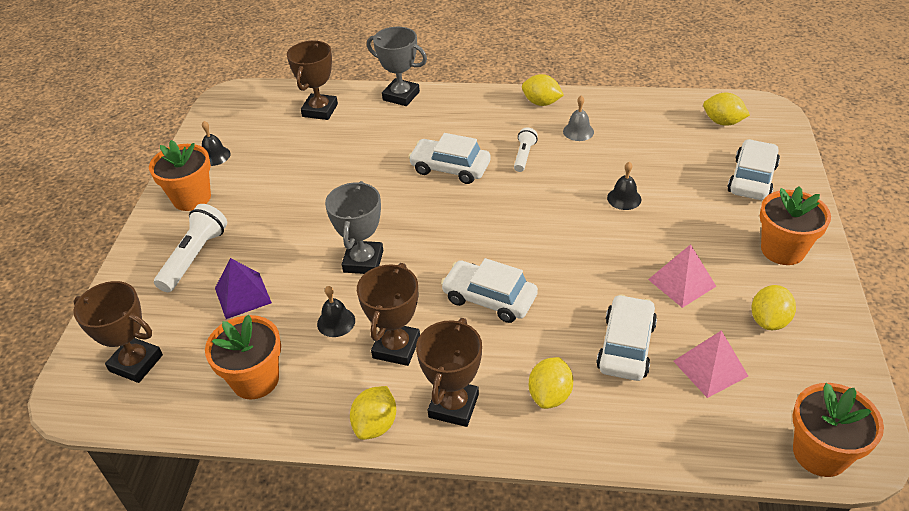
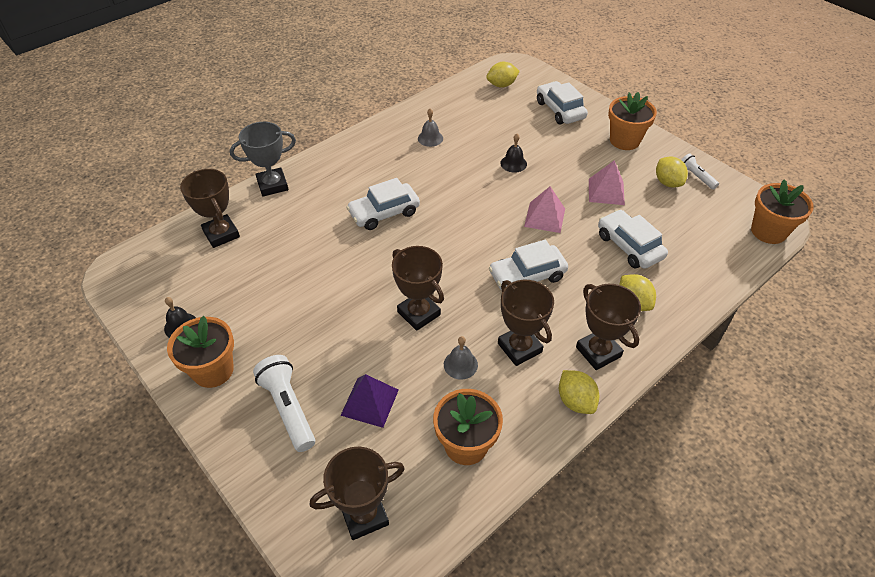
camera: 50 degrees left, 5 degrees up
black bell [317,286,355,337] -> grey bell [444,336,478,379]
grey trophy [325,181,383,274] -> brown trophy [392,246,444,331]
white flashlight [514,127,538,172] -> white flashlight moved to [681,153,719,190]
yellow lemon [522,74,564,106] -> none
pink pyramid [673,330,748,398] -> pink pyramid moved to [524,187,565,233]

